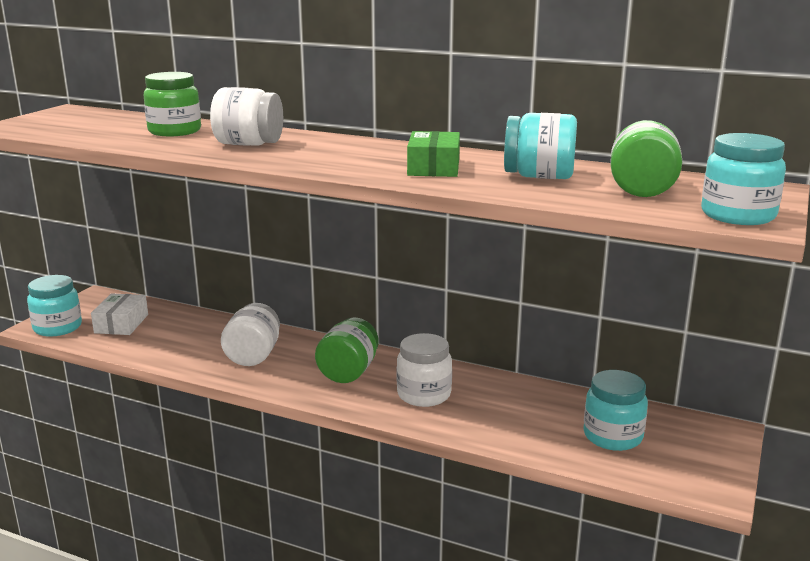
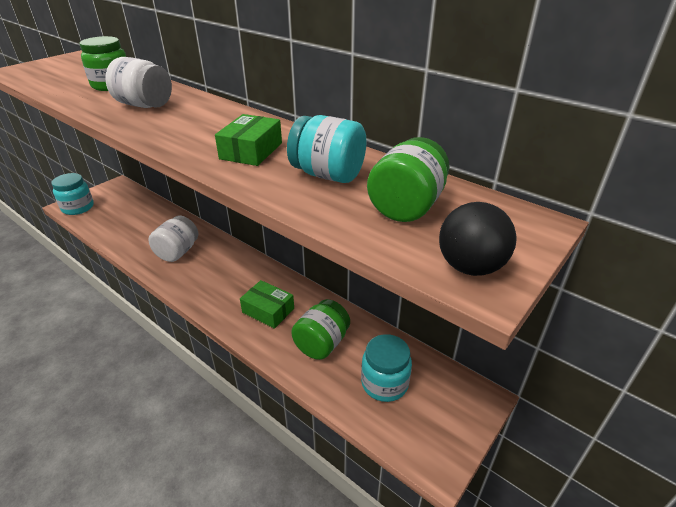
camera: 15 degrees right, 15 degrees up
white box [91,293,148,335] -> none
green jar [315,317,379,383] -> green jar moved to [291,299,350,360]
white jar [397,333,452,407] -> green box [240,280,294,329]
turquoise jar [701,133,786,225] -> black ball [439,202,516,276]

